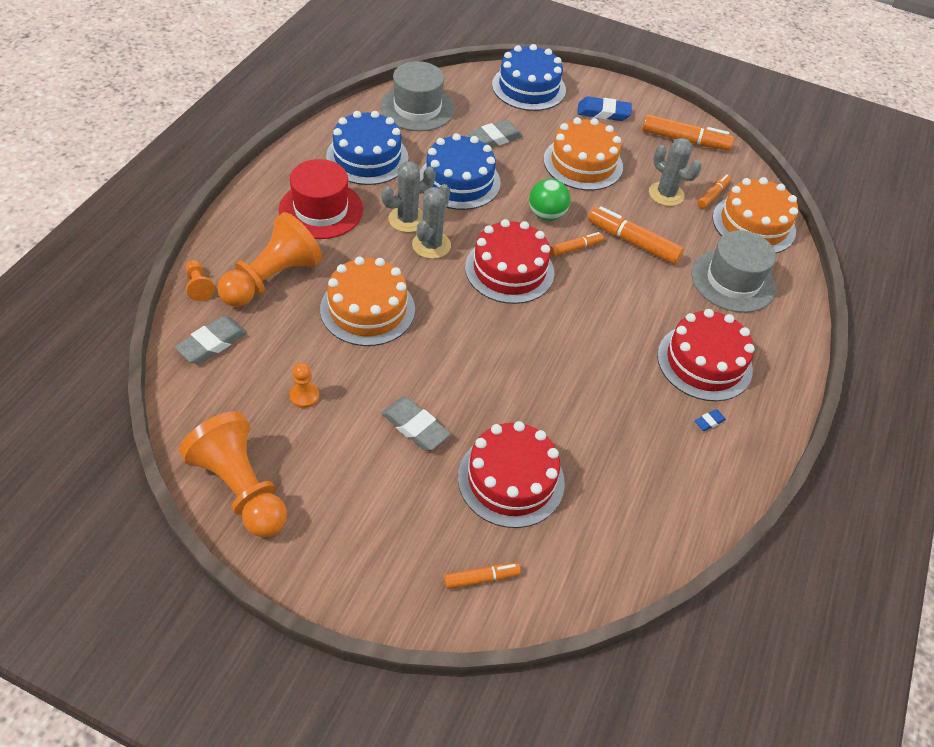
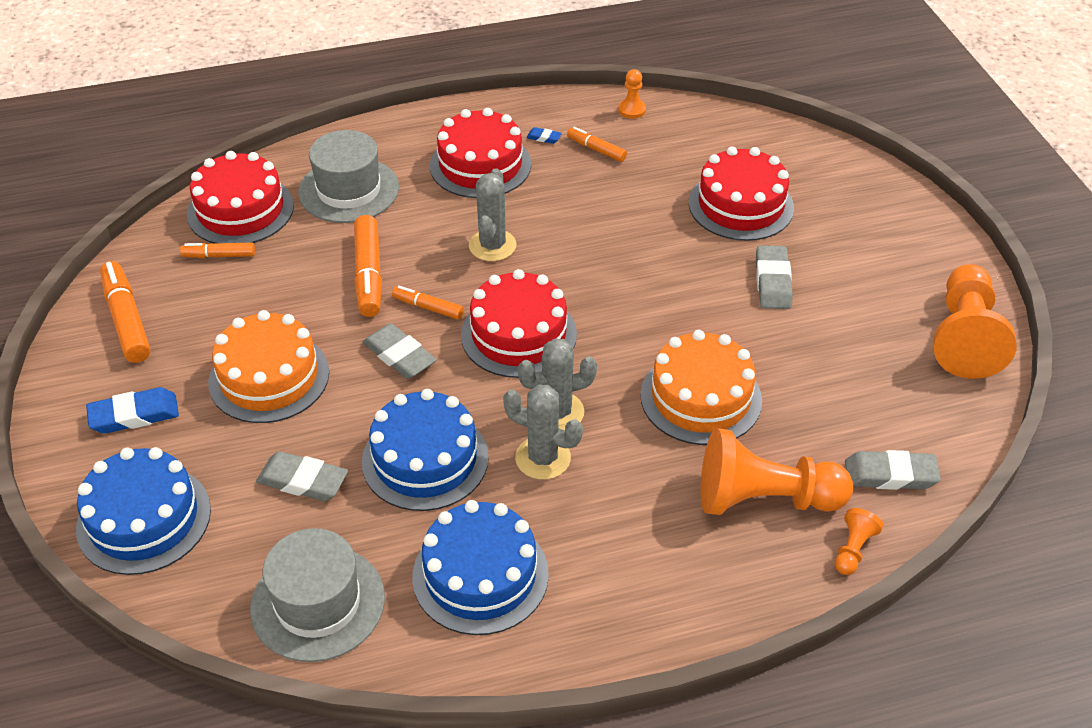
camera: 125 degrees left, 5 degrees down
red hat [279,159,363,239] -> none
orange pawn [289,363,319,408] -> orange pawn moved to [618,69,646,119]
orange marker [444,562,521,589] -> orange marker moved to [567,127,627,162]
green ball [529,179,570,221] -> grey eraser [363,323,437,379]
blue eraser [577,97,632,121] -> blue eraser turned 75 degrees counterclockwise [86,387,179,434]
grey cactus [649,138,702,206] -> grey cactus moved to [469,168,516,261]
orange cake [713,177,798,253] -> red cake [187,151,294,243]

